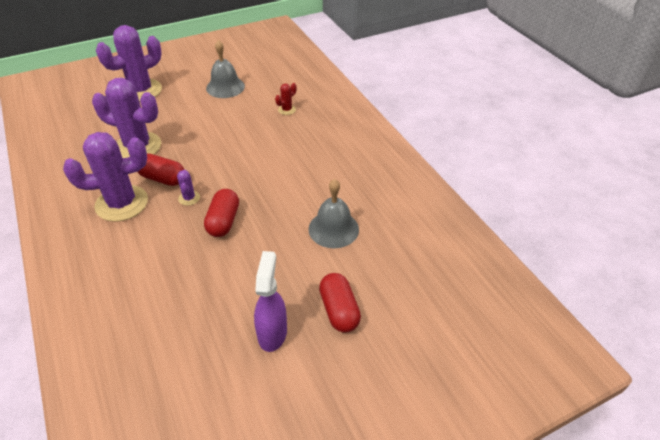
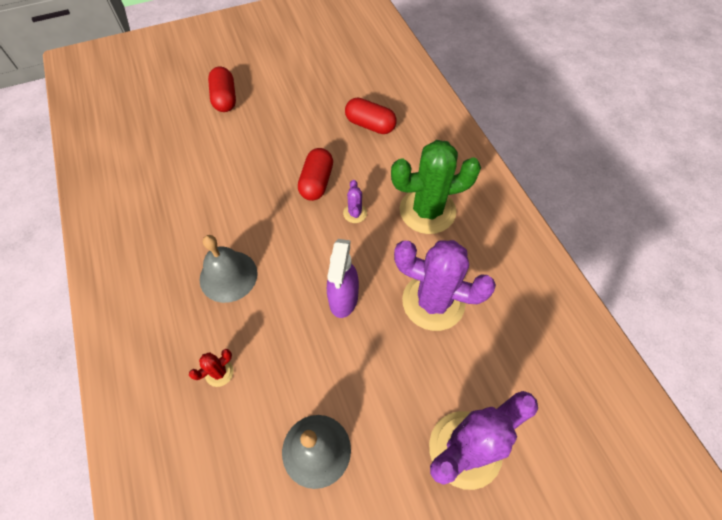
camera: 175 degrees left, 15 degrees up
purple cactus [63,132,148,222] -> green cactus [391,140,481,234]
red capsule [138,153,184,186] -> red capsule moved to [345,97,397,134]
purple spray bottle [254,251,287,352] -> purple spray bottle moved to [327,239,359,318]
grey bell [308,179,359,248] -> grey bell moved to [199,235,258,303]

